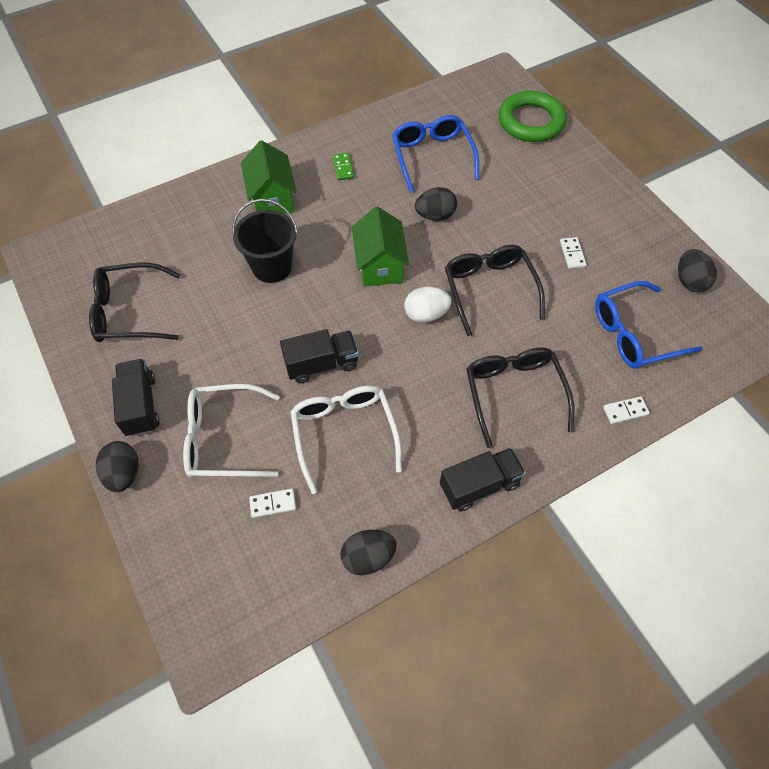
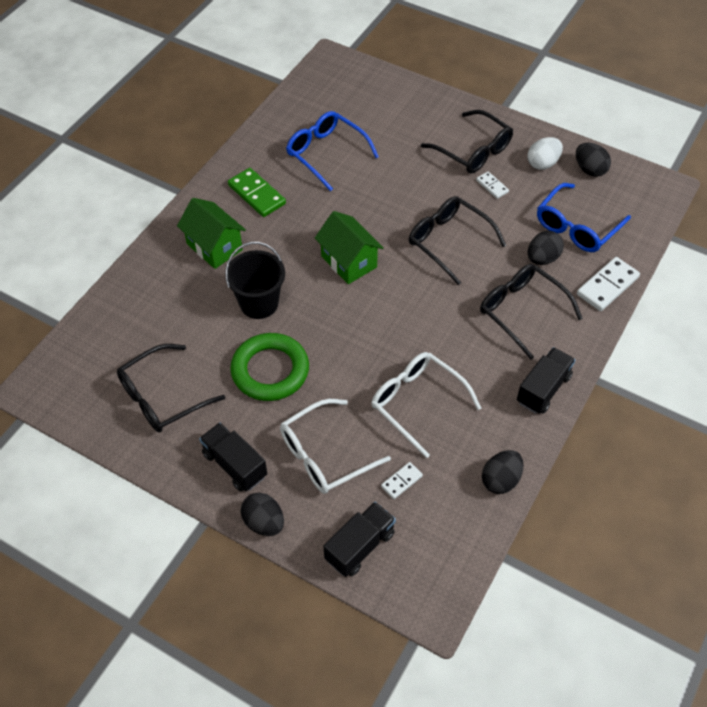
camera: 30 degrees left, 5 degrees down
black truck [280,329,359,383] -> black truck moved to [324,502,396,577]
green domino [333,153,354,181] -> green domino [228,168,286,217], size x1.81
white egg [404,287,451,323] -> white egg moved to [528,137,563,170]
black egg [415,187,457,221] -> black egg moved to [528,231,564,265]
green ring [499,91,566,142] -> green ring moved to [230,333,309,401]
white domino [603,396,650,424] -> white domino [577,257,640,311], size x1.81
none -> black glasses [421,110,513,174]

